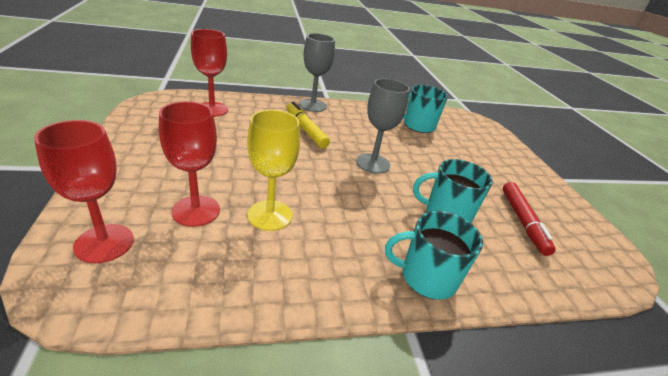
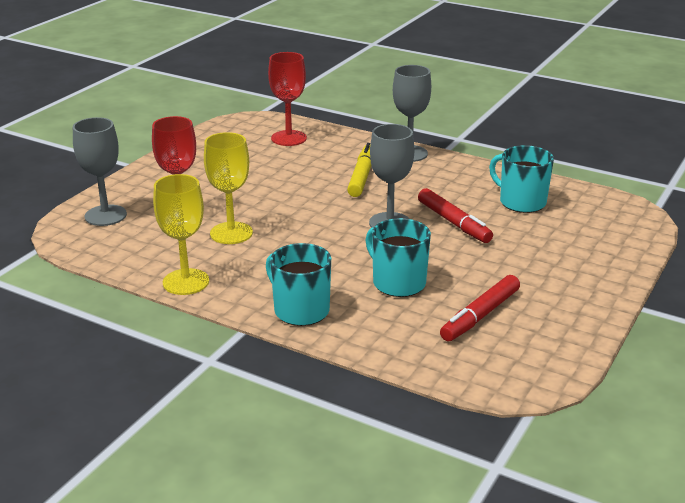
camera: 45 degrees right, 5 degrees down
red goblet [34,120,134,263] -> grey goblet [73,117,127,226]
none -> yellow goblet [153,174,209,295]
none -> red marker [418,188,493,243]

